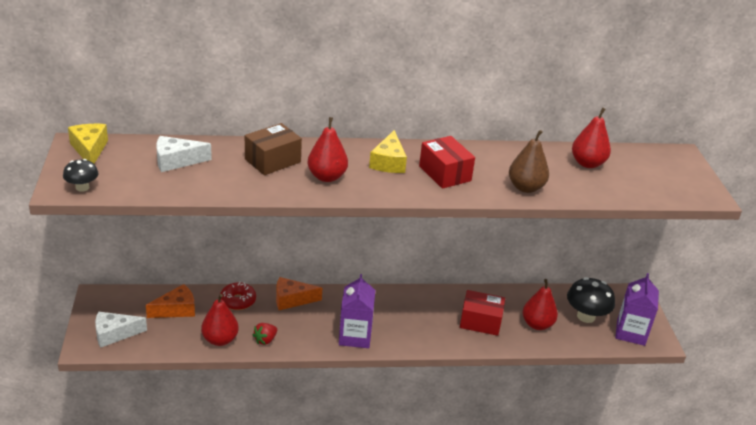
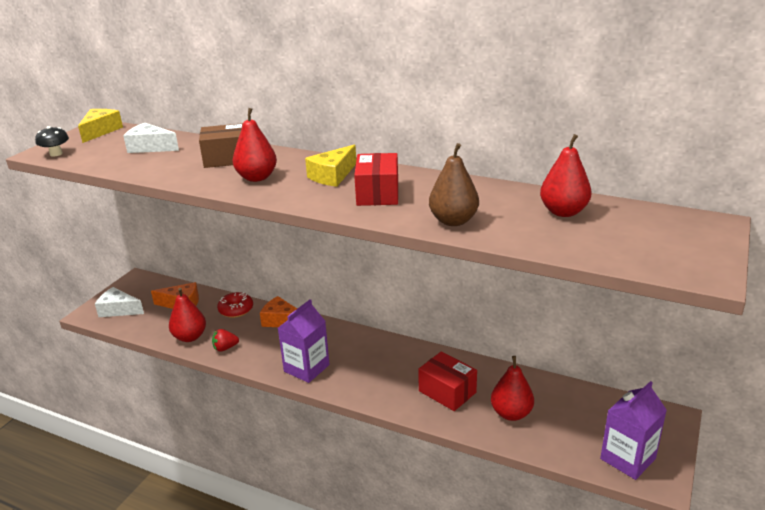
camera: 35 degrees right, 5 degrees down
black mushroom [567,277,615,323] -> none

